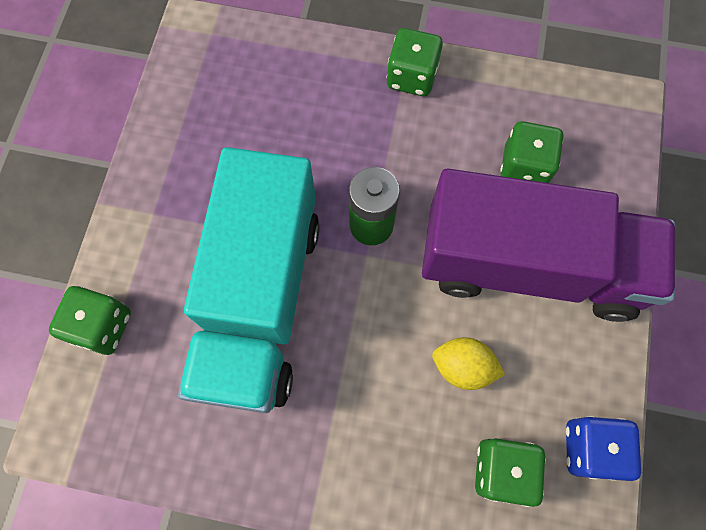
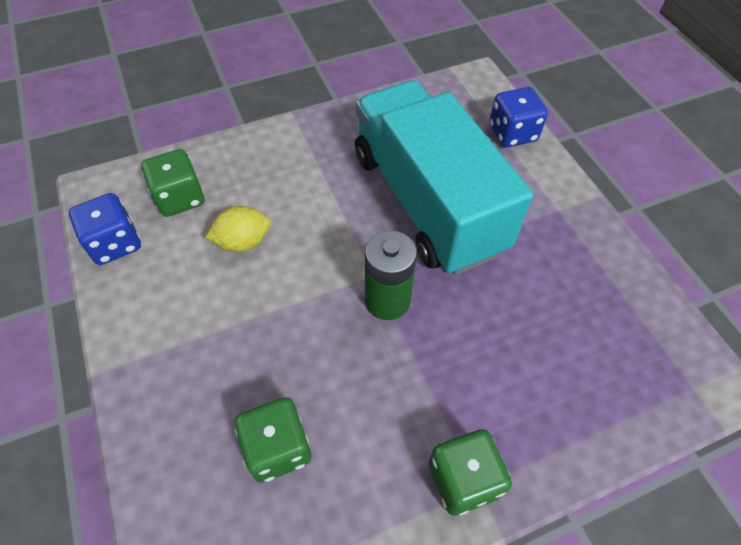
camera: 145 degrees right, 15 degrees down
green dice [49,286,131,355] -> blue dice [489,87,548,147]
purple truck [422,169,675,322] -> none

